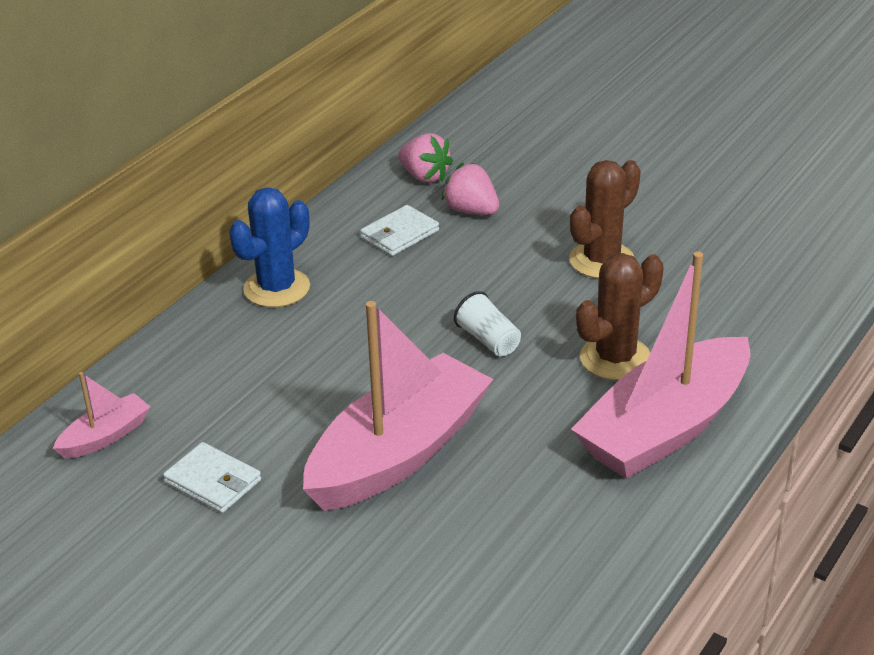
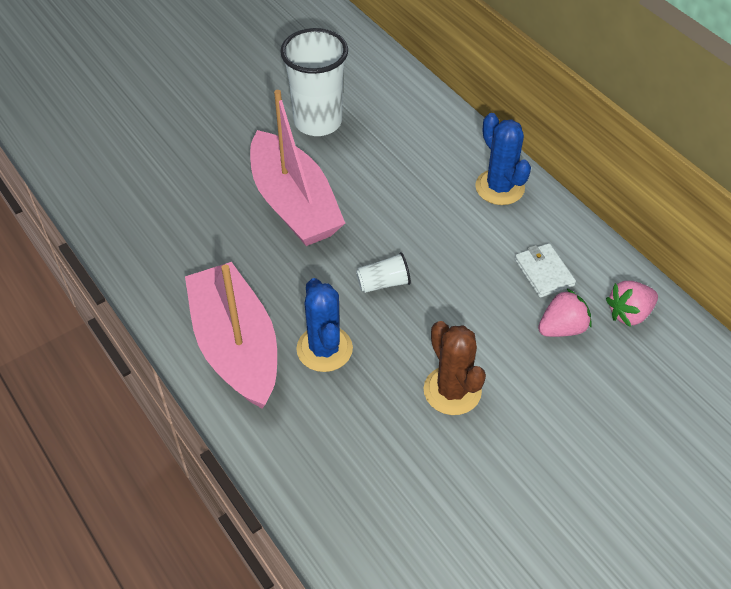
camera: 110 degrees right, 15 degrees up
pink boat [53,372,150,459] -> none
white wallet [163,442,261,513] -> white cup [280,28,348,136]
brown cactus [576,253,664,380] -> blue cactus [296,278,353,372]

